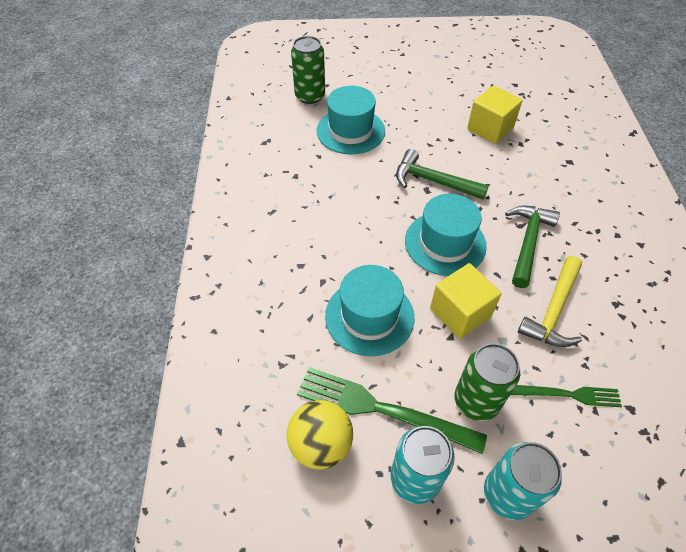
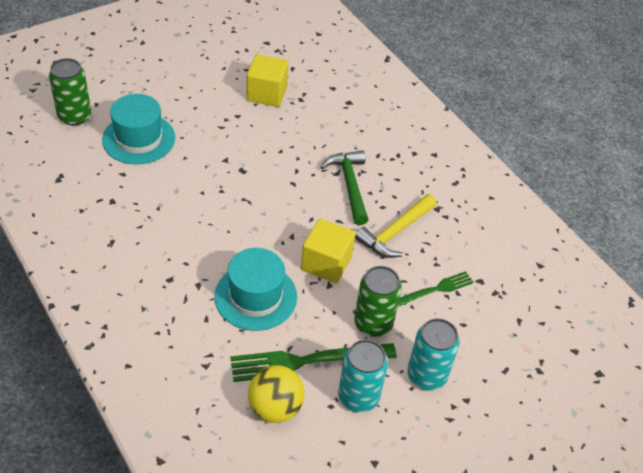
camera: 35 degrees left, 5 degrees down
green hammer [396,149,489,200] -> none
turquoise hat [405,194,487,276] -> none
yellow hammer [518,256,582,347] -> yellow hammer turned 45 degrees clockwise [355,194,437,258]

